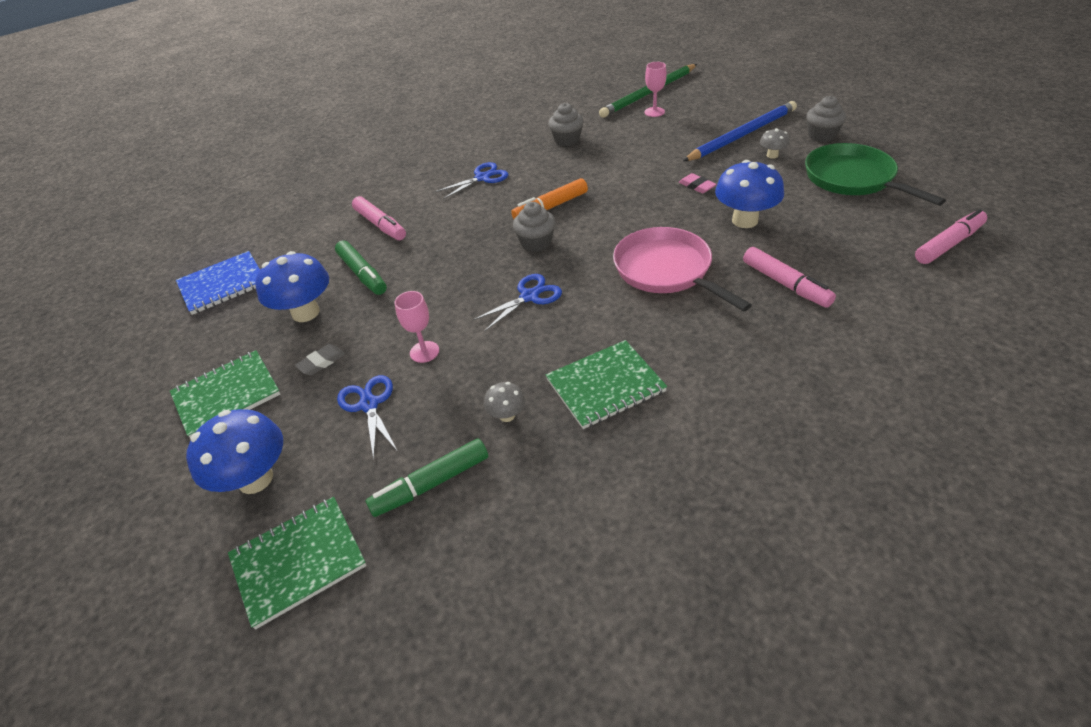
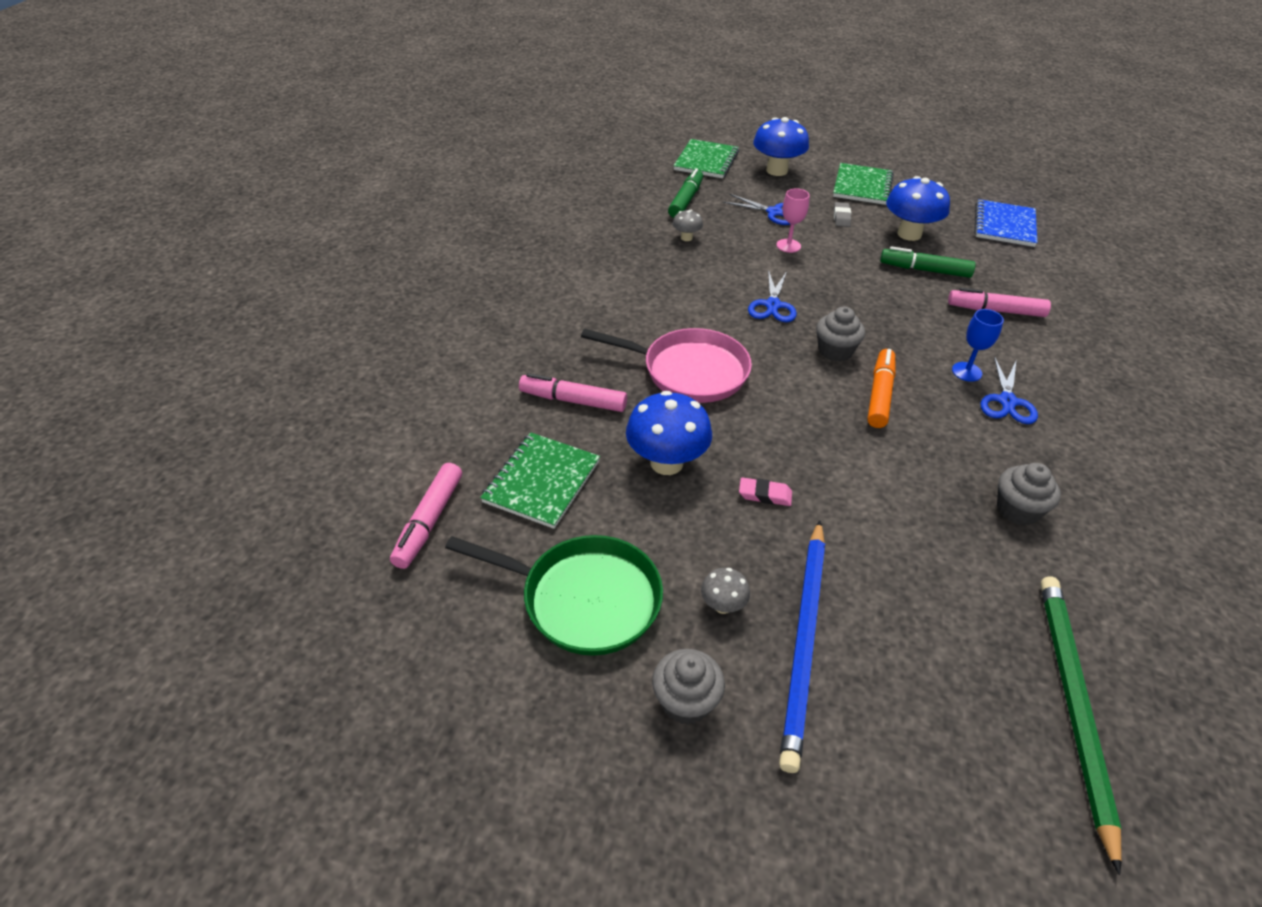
camera: 135 degrees right, 0 degrees up
green notebook [546,340,667,429] -> green notebook moved to [480,432,600,529]
pink goblet [645,62,667,117] -> none
none -> blue goblet [952,309,1004,382]

